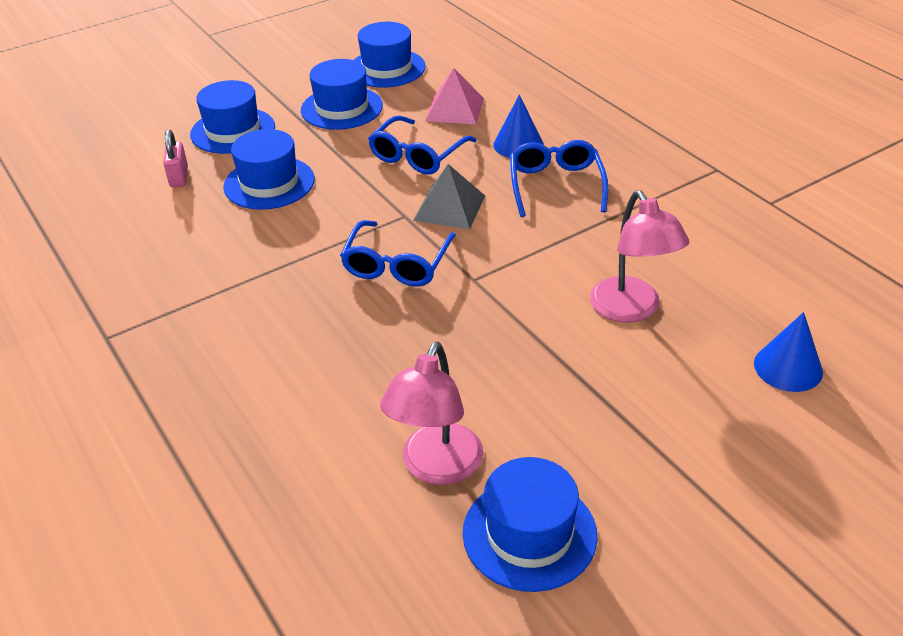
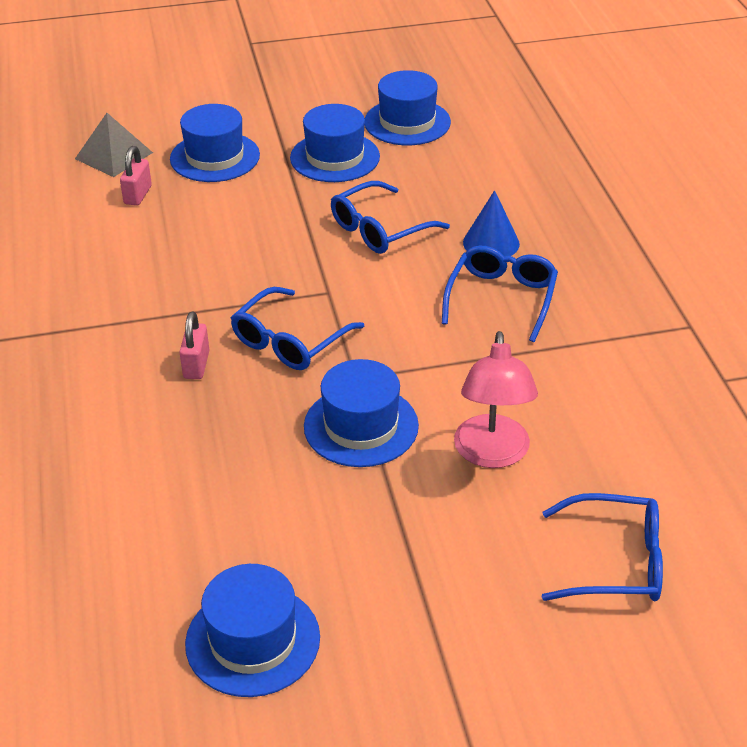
camera: 20 degrees right, 0 degrees up
blue hat [223,129,315,210] -> blue hat moved to [304,359,419,467]
pink lamp [380,342,483,485] -> none
grey pyramid [413,164,485,229] -> grey pyramid moved to [75,113,153,177]
pink pyramid [425,68,484,124] -> none
blue cone [754,312,823,392] -> blue glasses [542,493,663,602]
none -> pink padlock [179,311,209,379]

